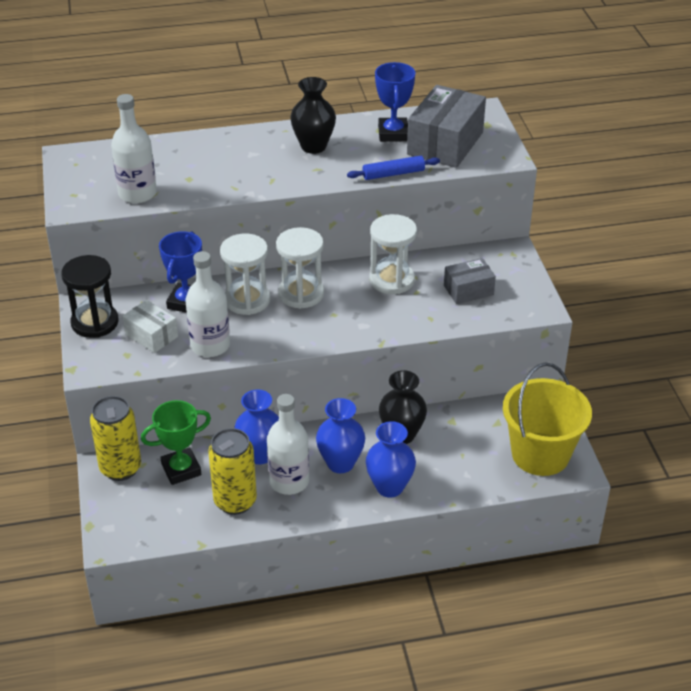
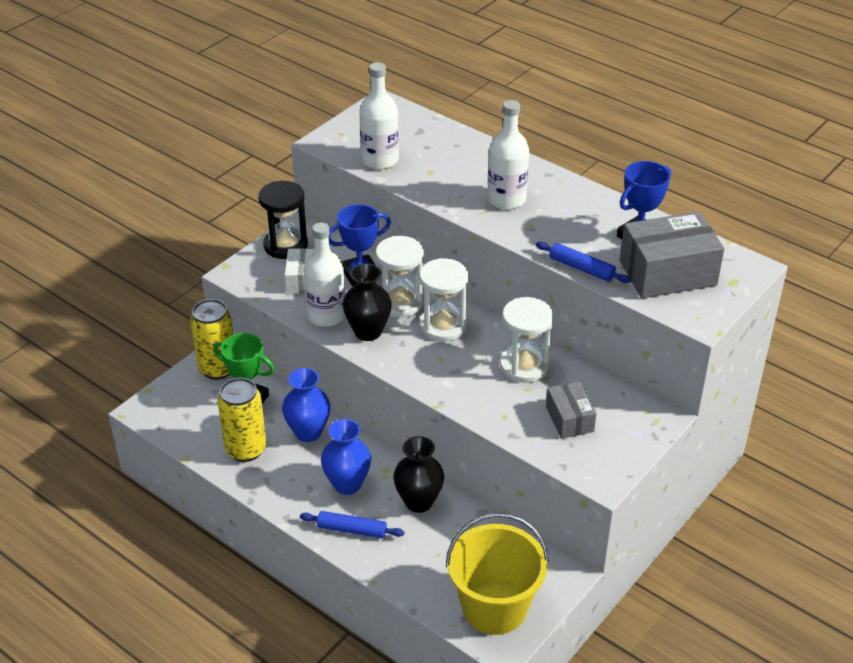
camera: 50 degrees right, 0 degrees up
white bottle [267,394,309,495] -> white bottle moved to [487,100,529,210]
black vase [290,77,336,154] -> black vase moved to [343,263,392,341]
blue vase [366,421,416,498] -> blue rolling pin [300,511,404,539]
grey box [444,258,496,304] -> grey box turned 45 degrees clockwise [546,381,596,439]

